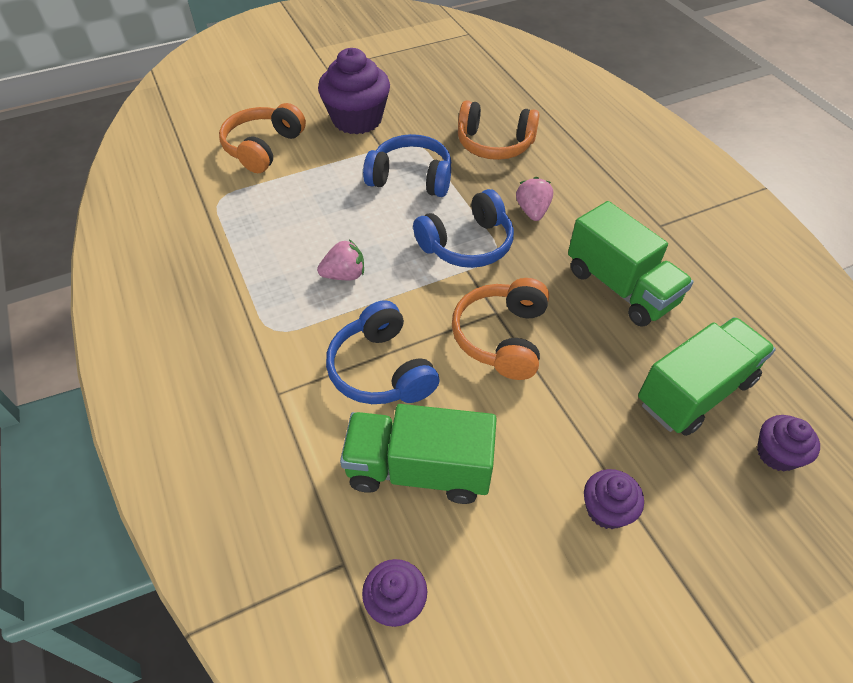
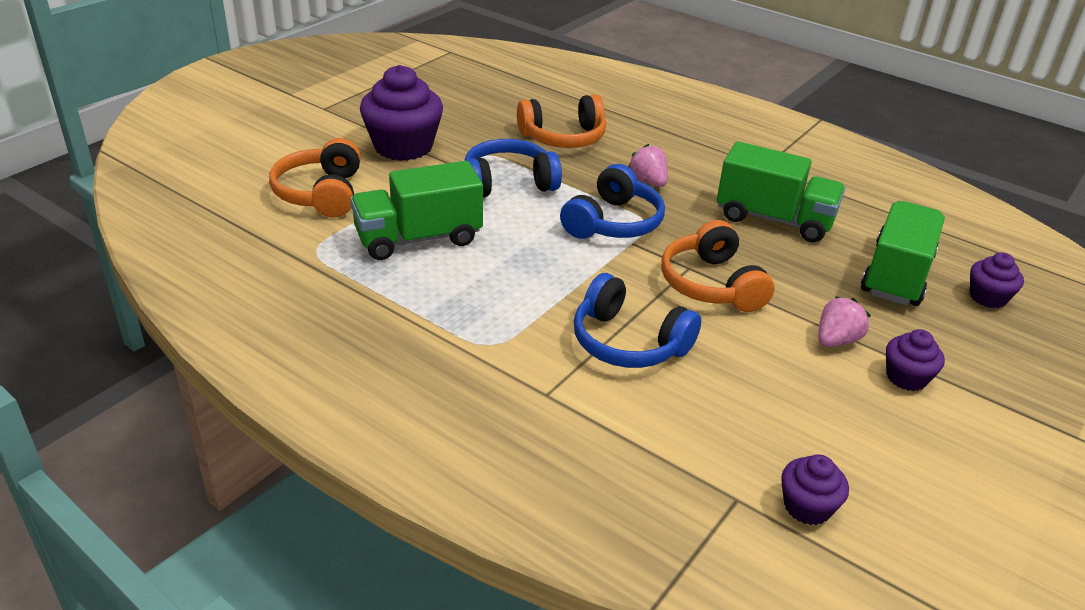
camera: 30 degrees left, 15 degrees down
pink strawberry [317,239,364,280] -> pink strawberry moved to [818,296,871,347]
green truck [340,404,497,504] -> green truck moved to [350,161,483,260]

